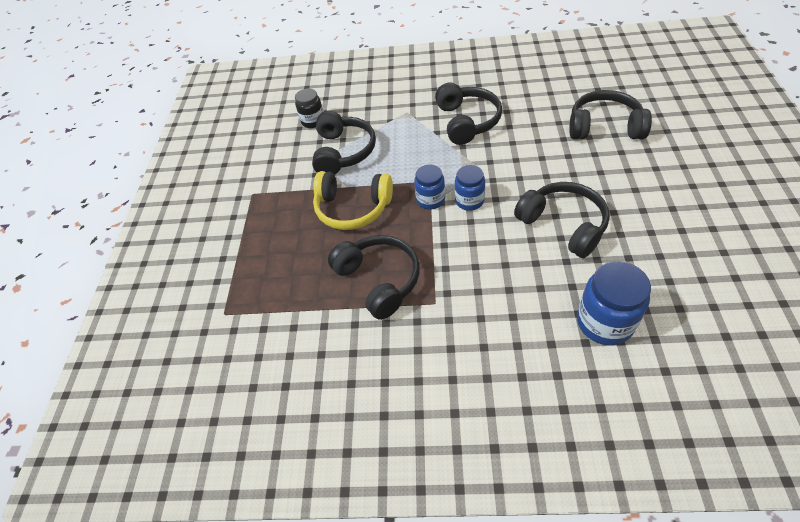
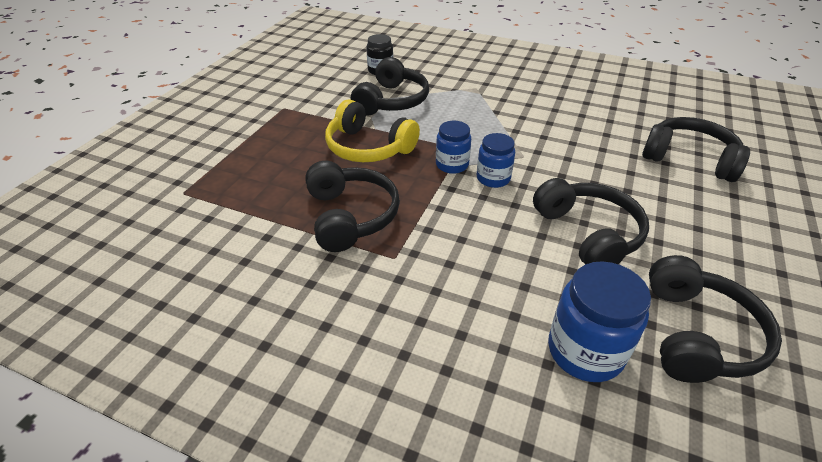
camera: 15 degrees right, 10 degrees down
black headphones [435,82,502,145] -> black headphones moved to [649,255,782,383]

